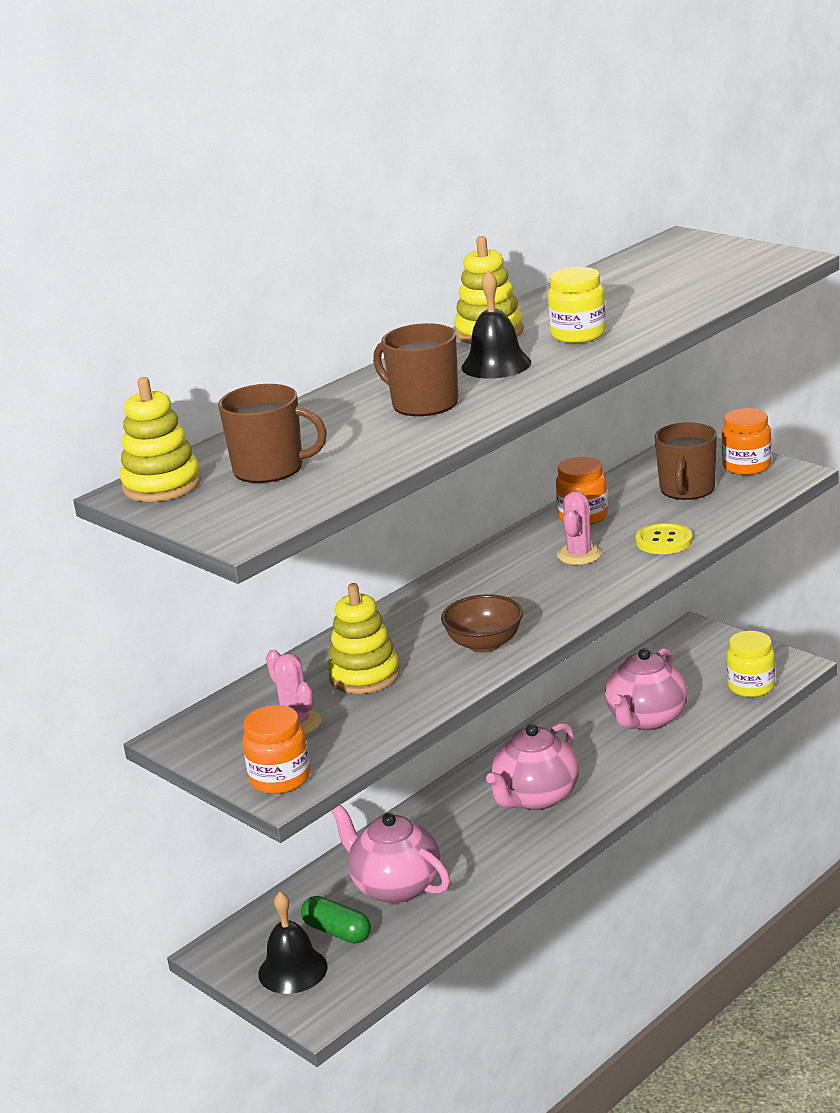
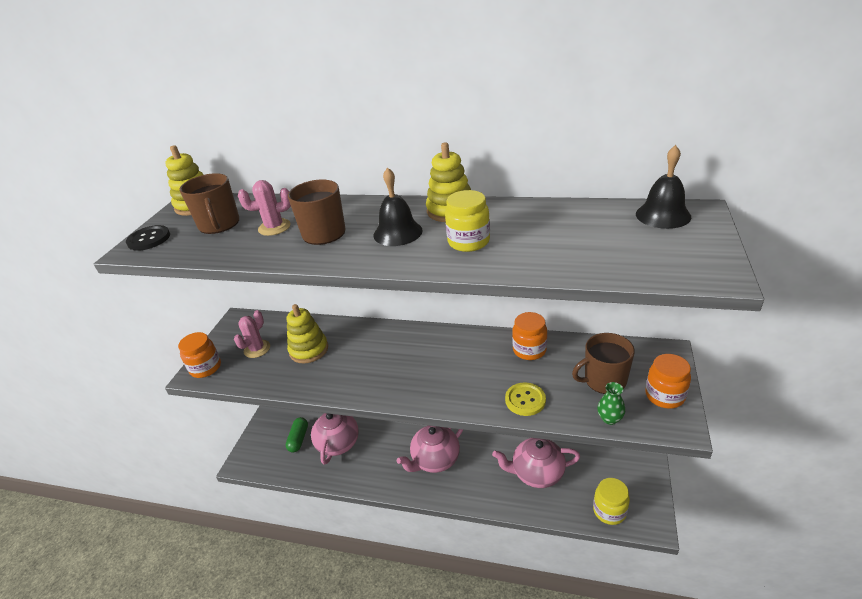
camera: 60 degrees right, 10 degrees up
black bell [258,892,327,994] -> black bell moved to [636,145,691,229]
brown bowl [441,594,523,653] -> none
pink teapot [486,723,579,810] -> pink teapot turned 45 degrees counterclockwise [397,425,463,473]
pink cactus [557,491,602,565] -> pink cactus moved to [238,180,291,236]
none -> black button [126,225,170,251]
none -> green vase [597,382,625,425]

